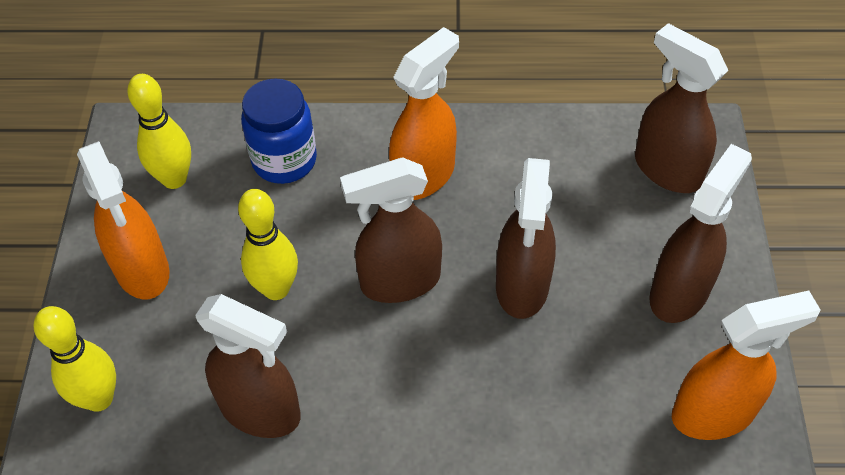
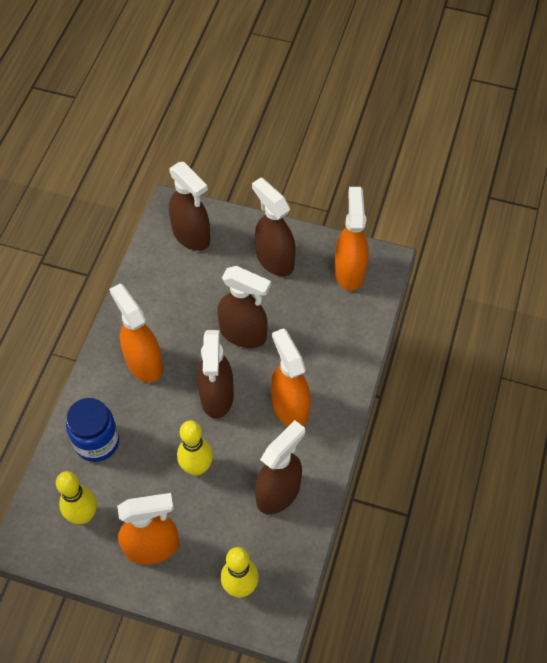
camera: 75 degrees left, 5 degrees up
brown spray bottle [635,23,728,193] -> brown spray bottle turned 105 degrees counterclockwise [169,162,210,251]
none -> orange spray bottle [271,328,311,427]

